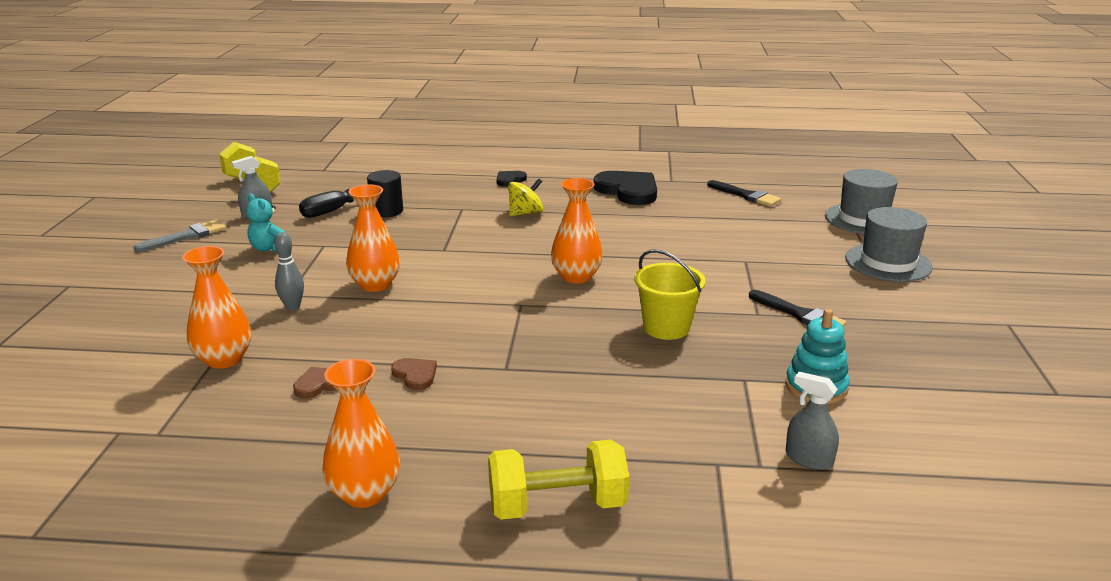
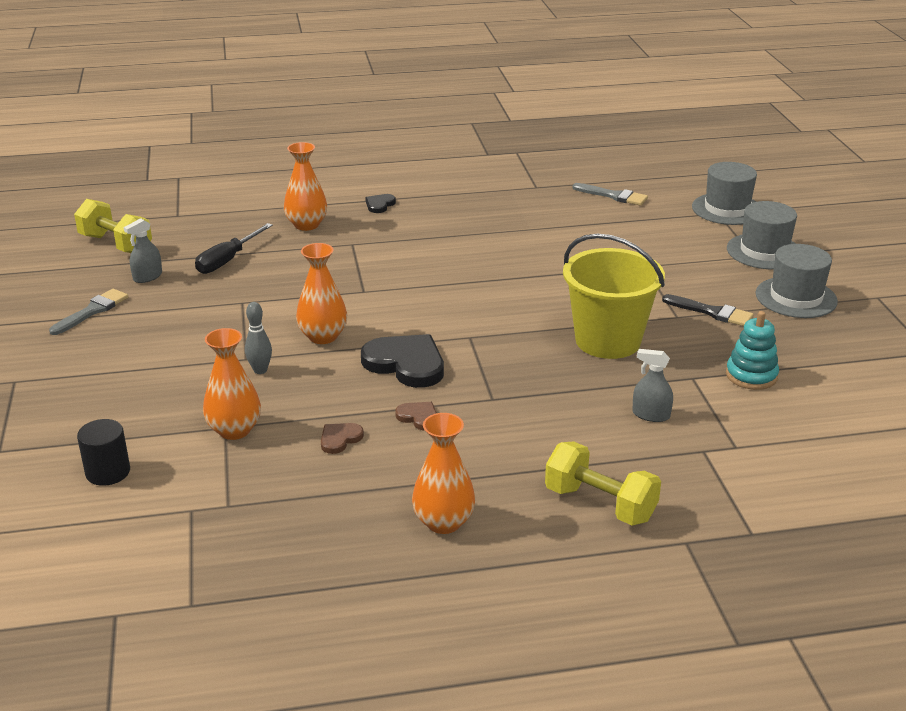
camera: 15 degrees left, 5 degrees up
turquoise teddy bear [246,194,285,252] -> none
black cylinder [367,170,403,217] -> black cylinder moved to [77,419,130,486]
yellow dumbbell [488,440,629,520] -> yellow dumbbell turned 60 degrees clockwise [545,442,661,526]
yellow spinning top [508,178,543,216] -> none
orange vase [551,178,603,284] -> orange vase moved to [284,142,327,231]
black heart [594,171,657,205] -> black heart moved to [361,334,444,388]
yellow bucket [634,249,706,340] -> yellow bucket [563,234,665,359], size x1.59
black brush [707,180,781,207] -> grey brush [572,183,648,206]
grey spray bottle [786,372,839,470] -> grey spray bottle moved to [632,349,673,422]
none -> grey hat [756,244,838,318]

